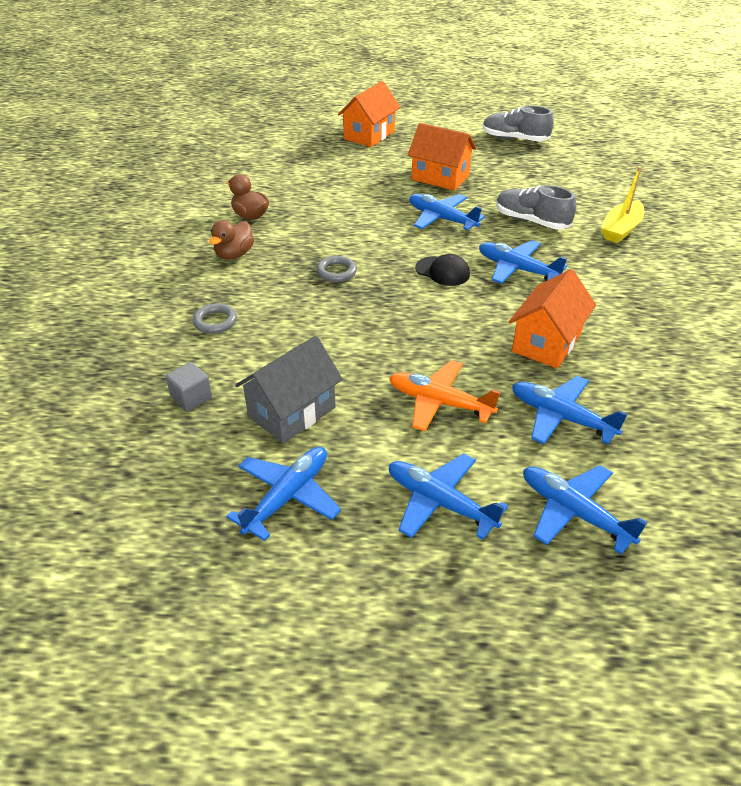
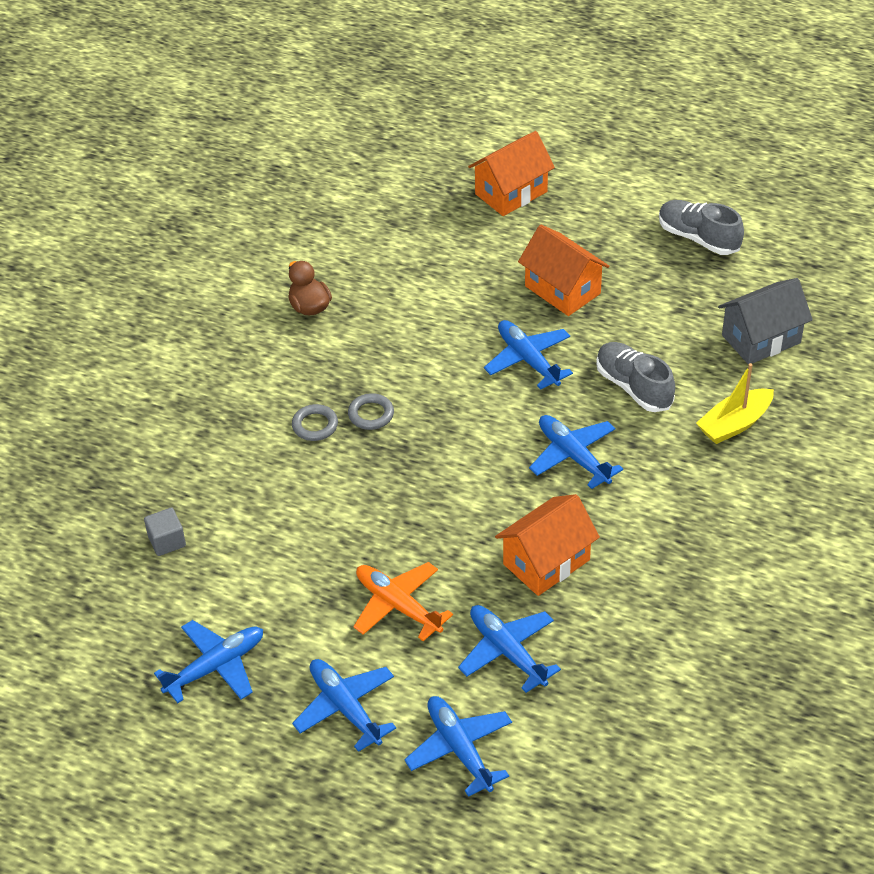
camera: 20 degrees right, 5 degrees up
grey ring [193,303,237,334] -> grey ring moved to [292,404,338,441]
brown duck [209,220,254,260] -> none
grey house [235,336,343,444] -> grey house moved to [718,278,813,365]
black cap [415,254,470,286] -> none

